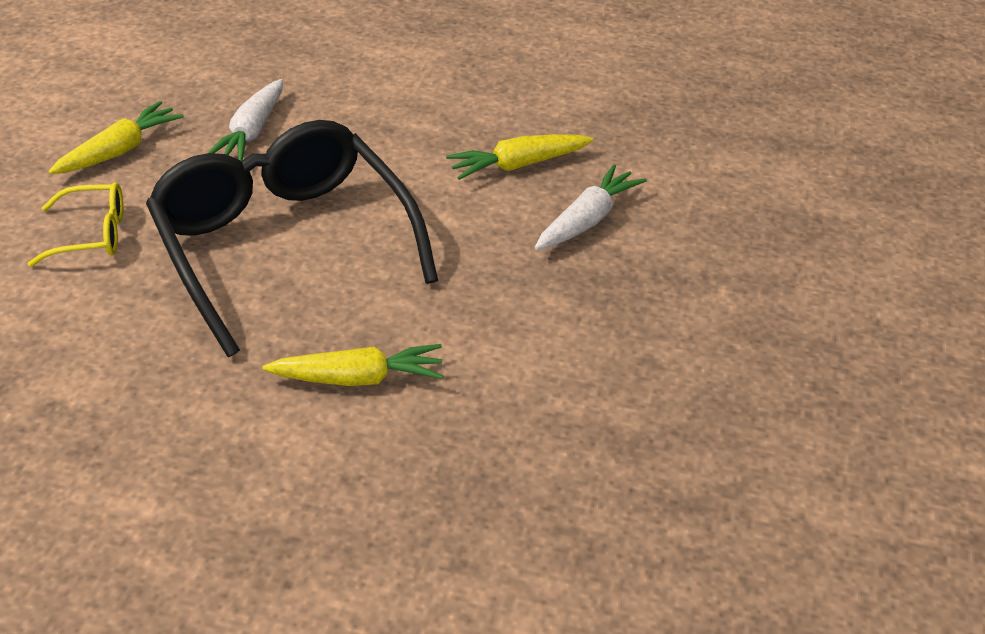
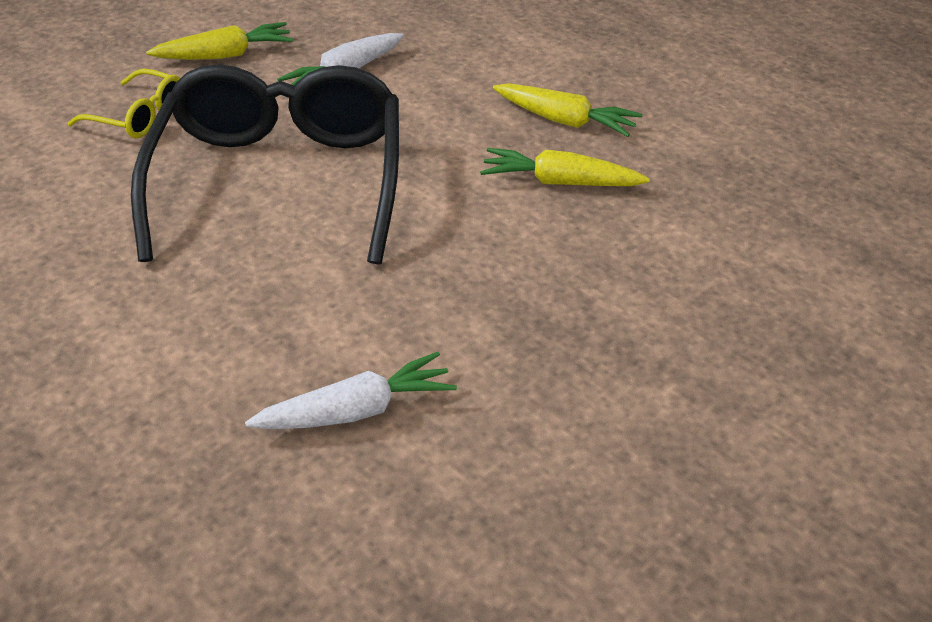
camera: 30 degrees right, 0 degrees up
yellow carrot [262,344,443,386] -> yellow carrot moved to [493,83,642,137]
white carrot [534,164,647,250] -> white carrot moved to [245,352,457,429]

